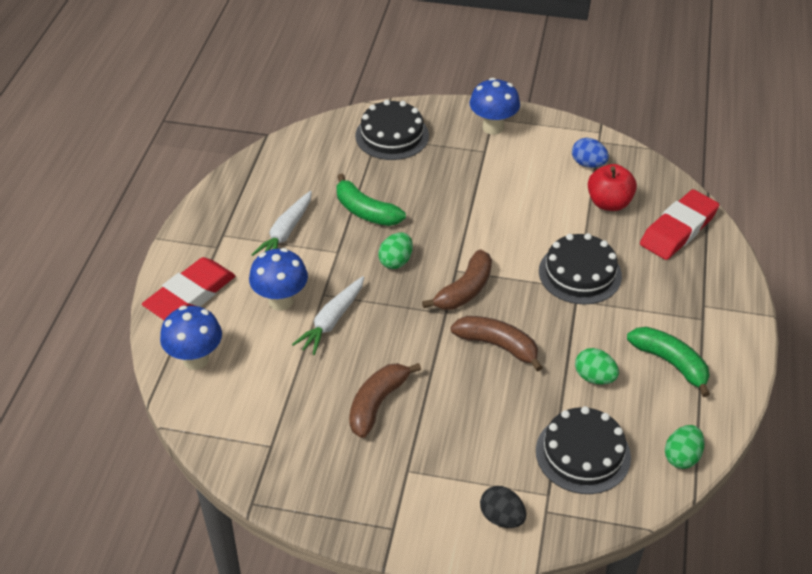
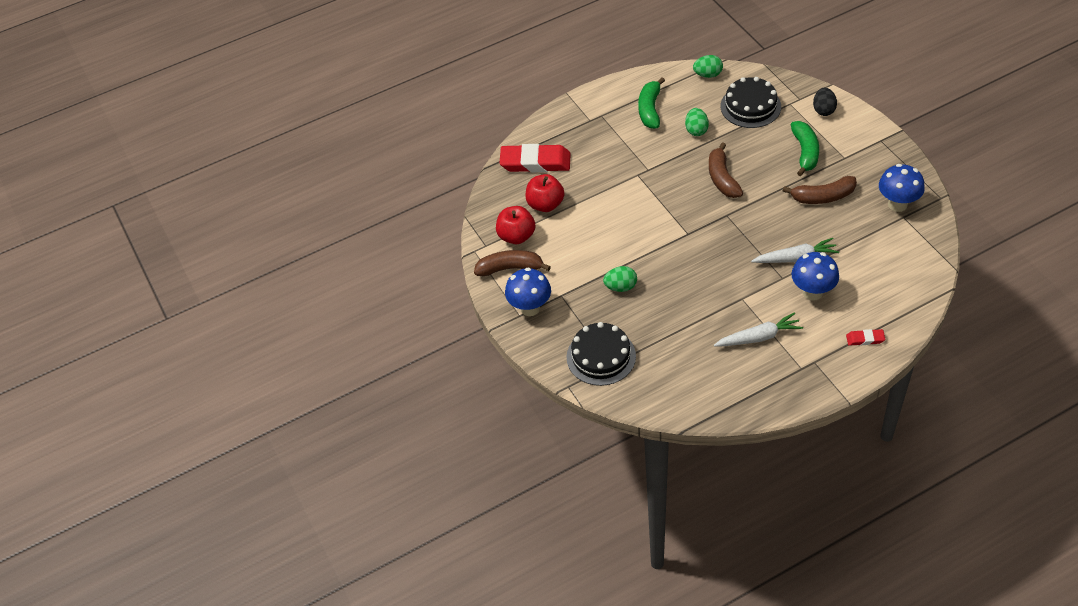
camera: 125 degrees left, 5 degrees up
red eraser [142,257,235,320] -> red eraser [846,329,885,346], size x0.46
blue mushroom [160,306,222,370] -> blue mushroom moved to [879,164,925,212]
green banana [336,174,406,226] -> green banana moved to [791,121,819,176]
green egg [378,233,413,269] -> green egg moved to [603,266,637,292]
brown banana [422,250,492,310] -> brown banana moved to [474,250,551,276]
black cake [539,233,622,305] -> none
blue egg [572,138,609,168] -> red apple [496,206,535,244]

